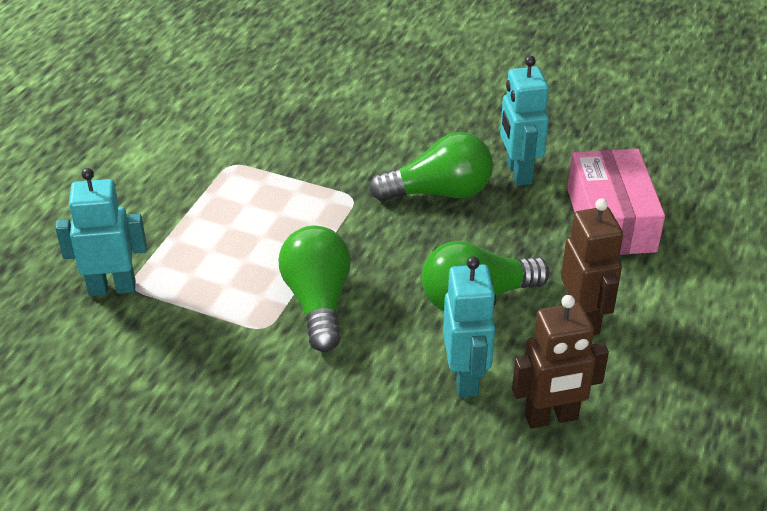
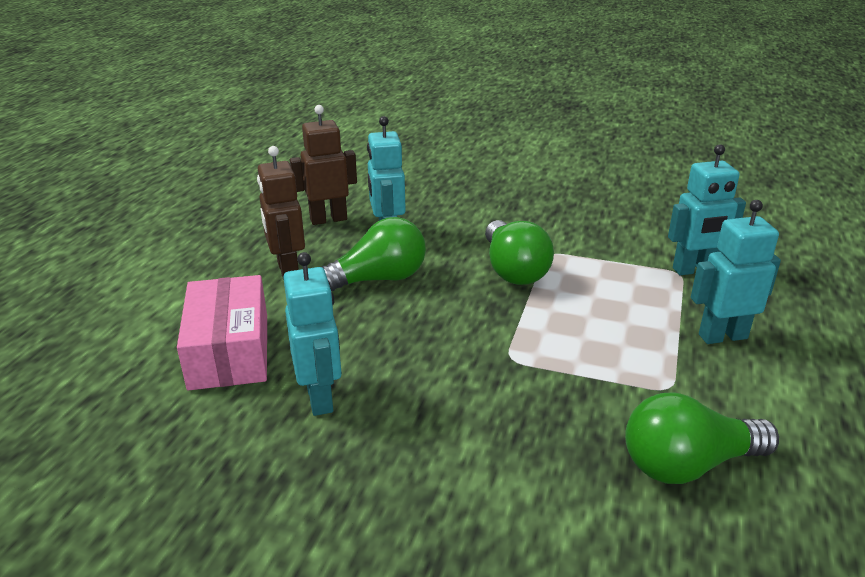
camera: 175 degrees right, 10 degrees down
green light bulb [369,132,493,201] -> green light bulb moved to [625,392,779,484]
none -> turquoise robot [691,200,781,344]

